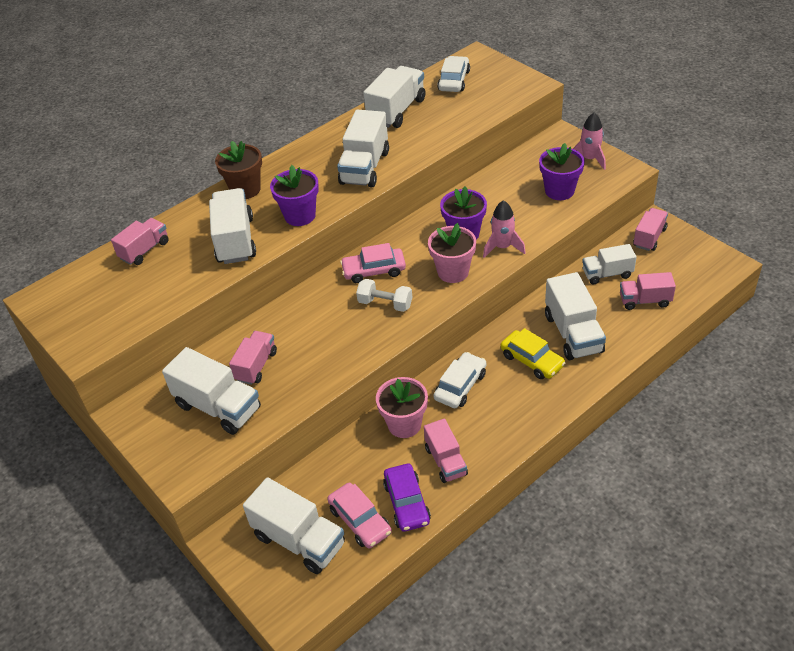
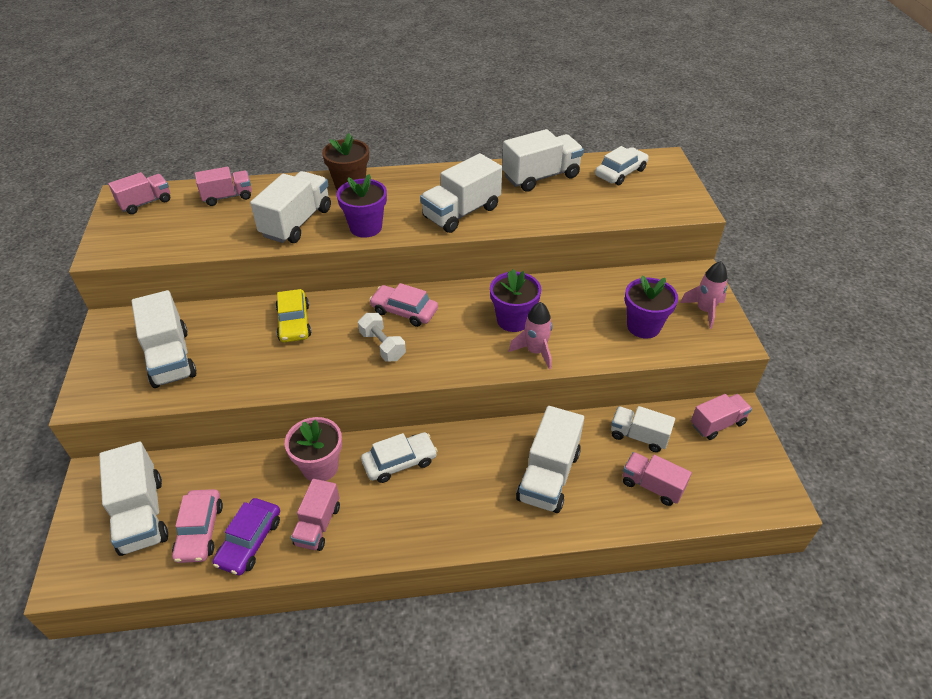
camera: 30 degrees right, 0 degrees up
pink truck [229,331,277,385] -> pink truck moved to [108,172,170,214]
pink flower pot [428,223,476,283] -> none
yellow car [500,328,565,379] -> yellow car moved to [276,289,311,343]

